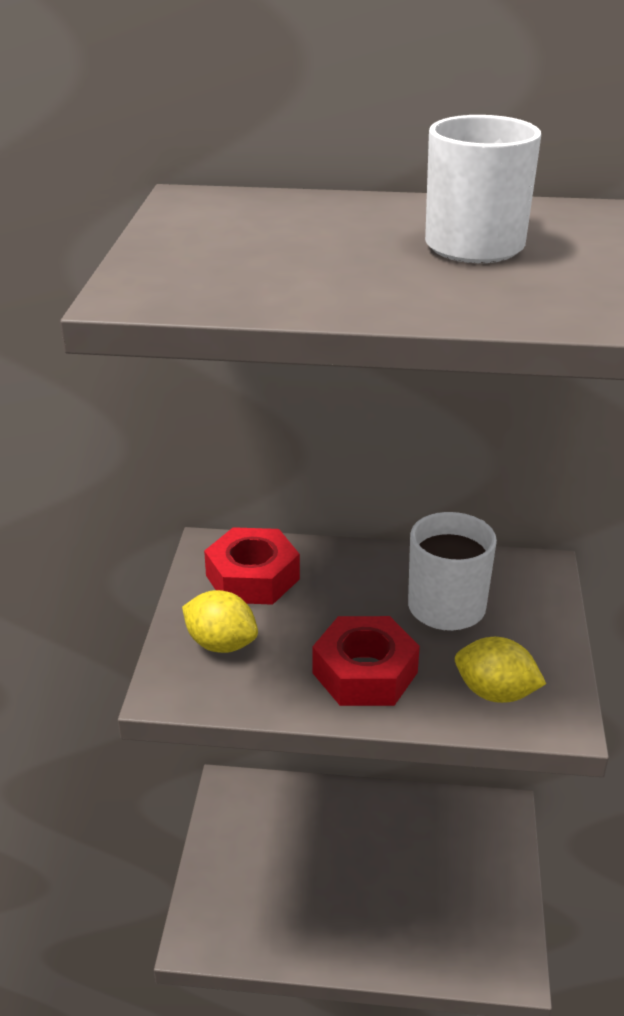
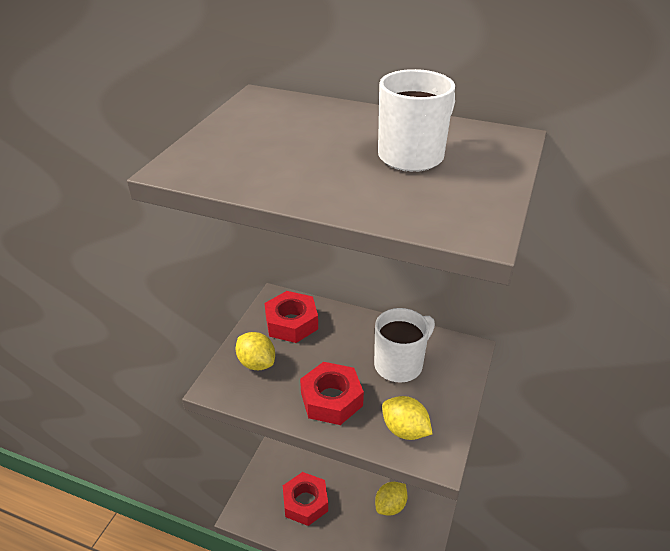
camera: 15 degrees right, 5 degrees up
none -> red nut [283,472,328,526]
none -> yellow lemon [375,482,407,516]

